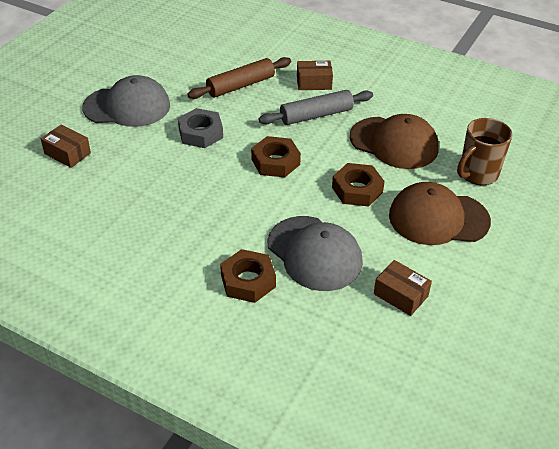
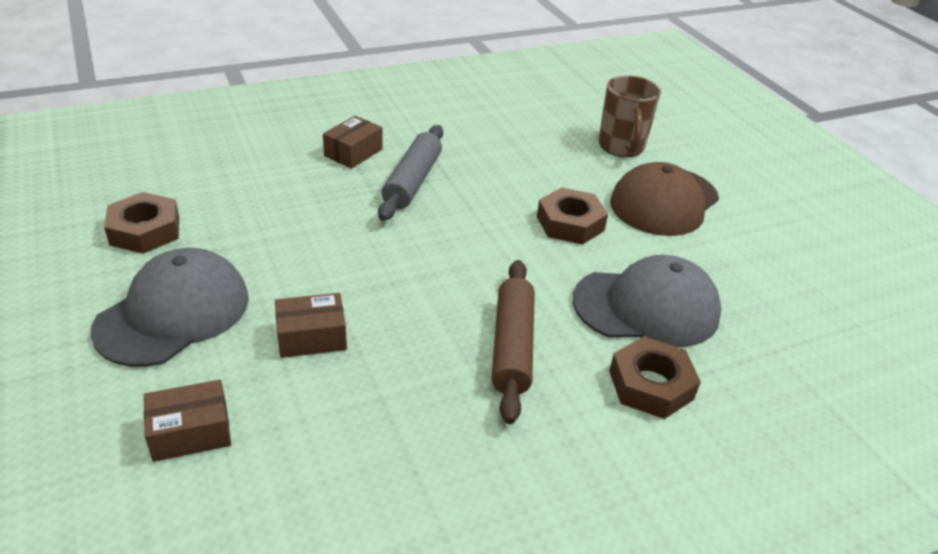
camera: 55 degrees left, 5 degrees down
grey nut [178,108,223,148] -> none
brown rolling pin [187,57,291,99] -> brown rolling pin moved to [492,260,535,424]
brown nut [251,136,301,177] -> brown nut moved to [104,192,179,254]
brown cap [350,114,439,169] -> none
brown box [374,260,432,316] -> brown box moved to [275,293,347,358]

